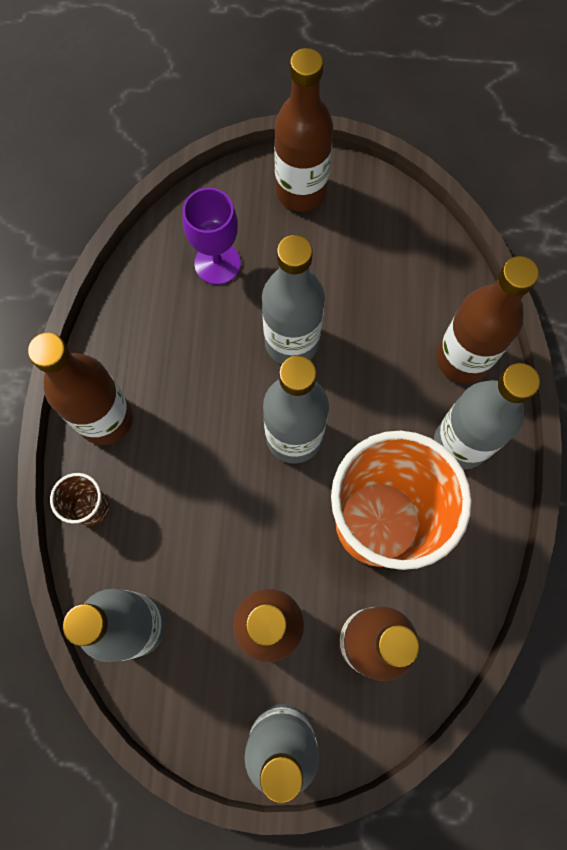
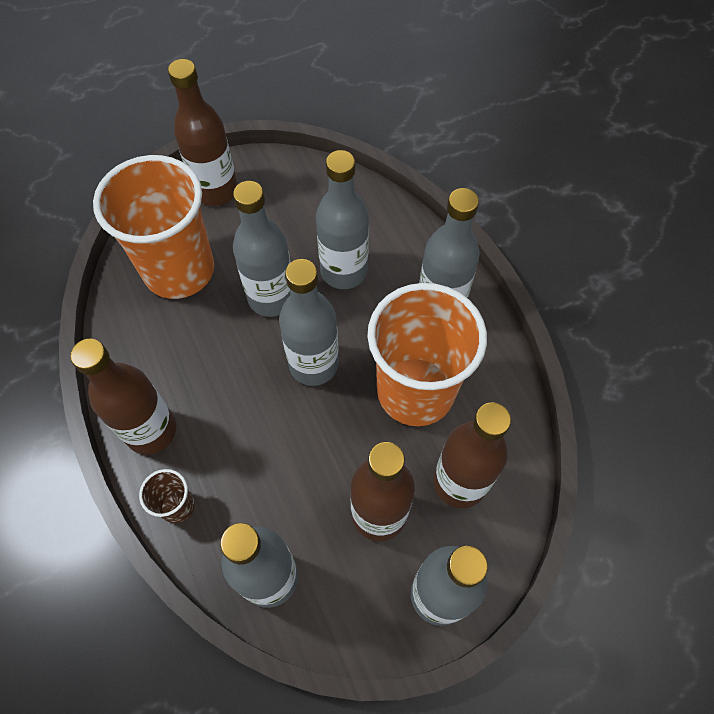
camera: 30 degrees left, 10 degrees down
purple goblet [182,188,241,285] -> orange cup [93,155,214,299]
brown bottle [436,256,539,384] -> none
none -> grey bottle [316,150,369,289]

